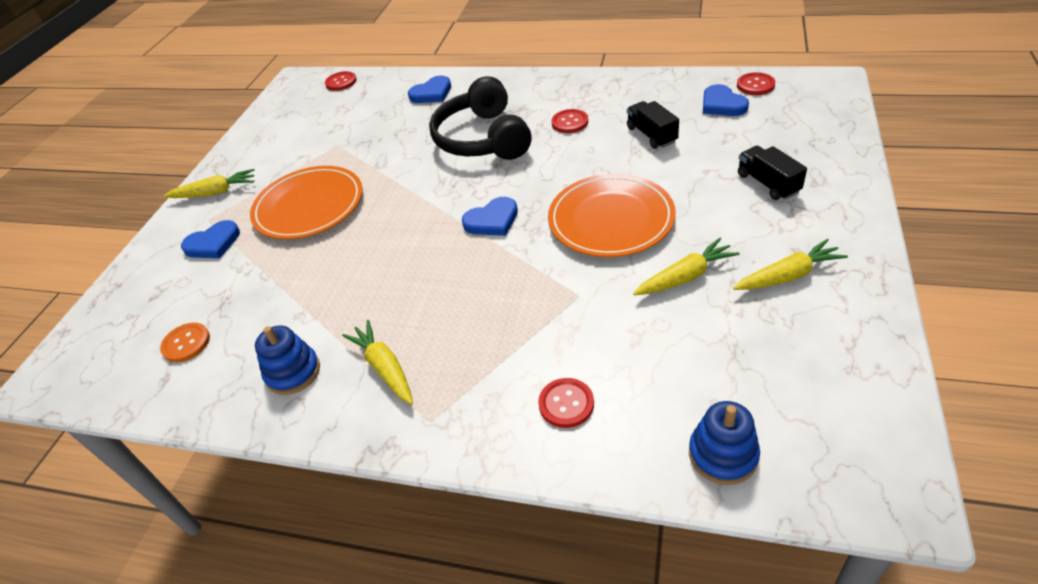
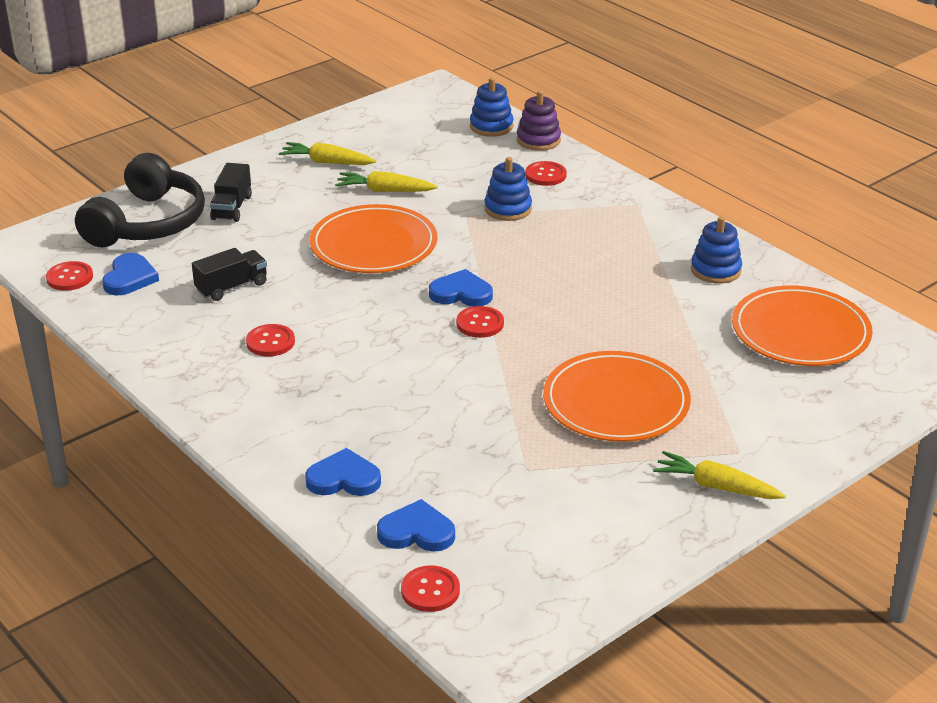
camera: 150 degrees left, 10 degrees down
orange button [160,323,210,362] -> orange plate [732,286,873,366]
blue heart [181,220,240,258] -> blue heart moved to [377,499,455,552]
yellow carrot [342,320,413,405] -> none
black headphones [429,76,532,160] -> black headphones moved to [75,153,205,248]
black truck [627,101,679,149] -> black truck turned 135 degrees counterclockwise [192,248,267,301]
none -> red button [456,306,504,338]
none -> blue stacking toy [484,157,532,221]
none -> purple stacking toy [517,91,561,151]

